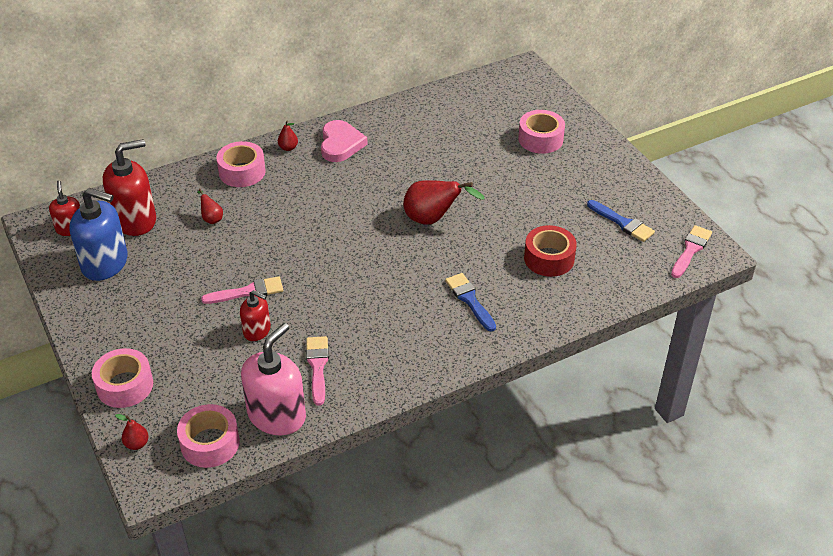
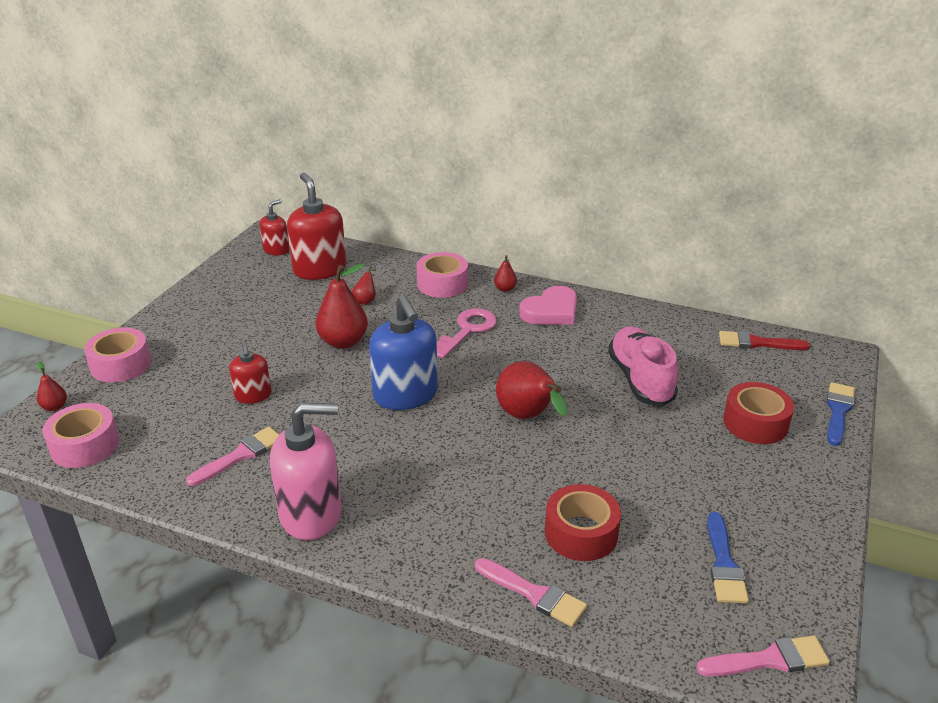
camera: 50 degrees right, 10 degrees down
blue soap dispenser [69,188,128,281] -> blue soap dispenser moved to [369,295,438,410]
red soap dispenser [103,139,156,236] -> red soap dispenser turned 135 degrees counterclockwise [287,173,346,280]
pink brush [201,276,283,304] -> pink brush moved to [475,558,587,627]
pink soap dispenser [241,323,306,435] -> pink soap dispenser moved to [270,403,342,540]
blue brush [445,273,496,332] -> blue brush moved to [826,382,855,446]
pink tape [518,110,565,154] -> red tape [723,382,794,444]
none -> red pear [316,263,368,349]
none -> pink key [437,309,497,359]
none -> pink shoe [608,327,678,406]
none -> red brush [719,331,810,350]

